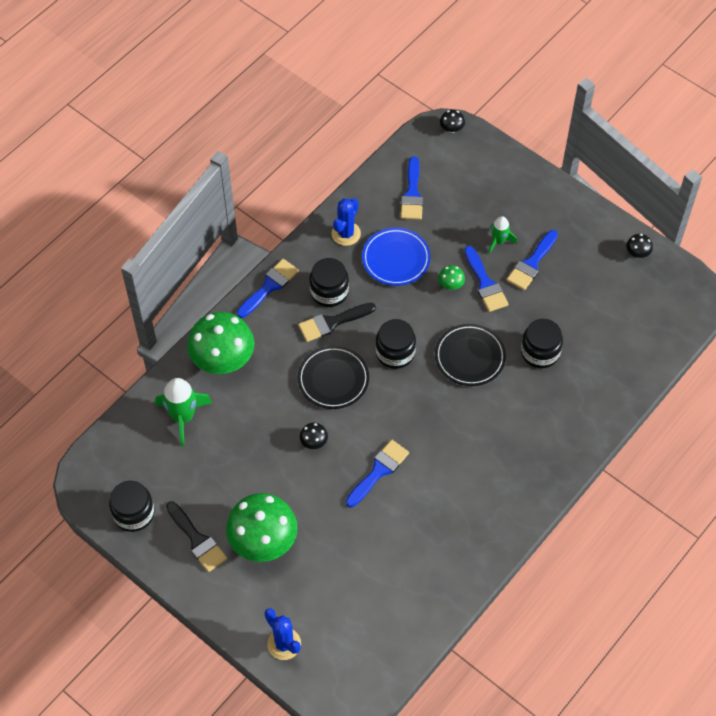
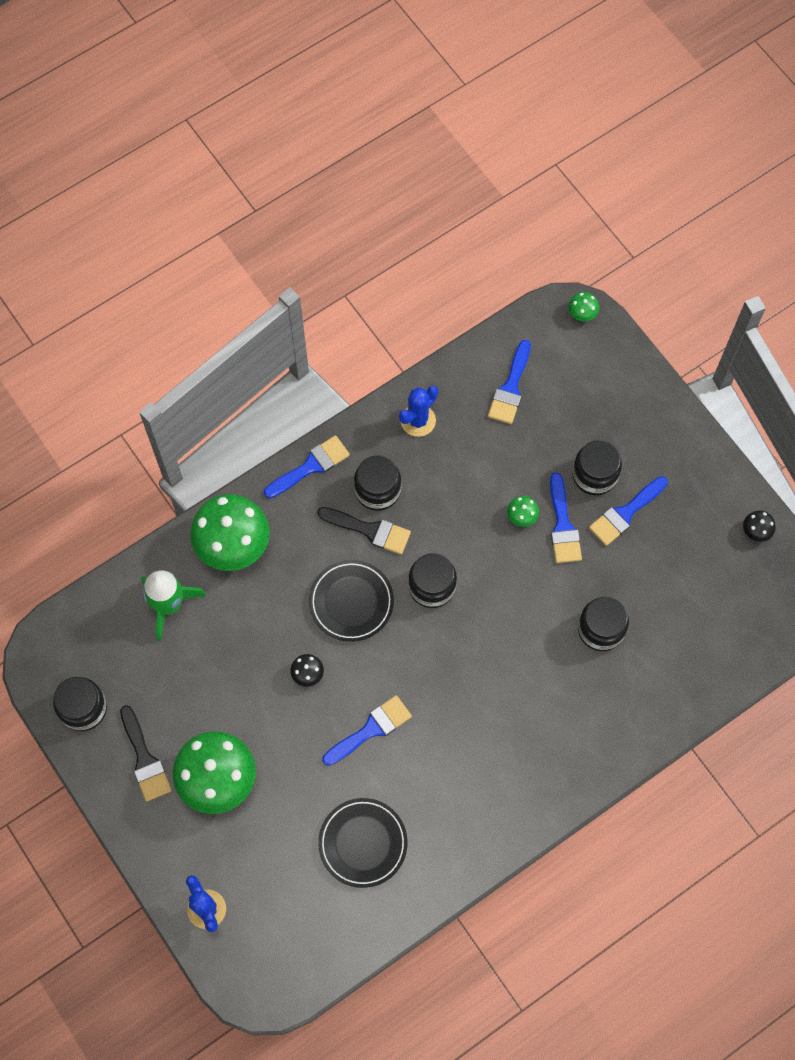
camera: 15 degrees right, 10 degrees up
black brush [298,302,376,342] -> black brush turned 150 degrees counterclockwise [317,507,411,555]
blue plate [362,228,430,286] -> none
black plate [435,324,506,386] -> black plate moved to [318,798,408,888]
black mushroom [440,110,465,133] -> green mushroom [569,292,599,321]
green rocket [488,216,517,254] -> black jar [572,440,622,495]

